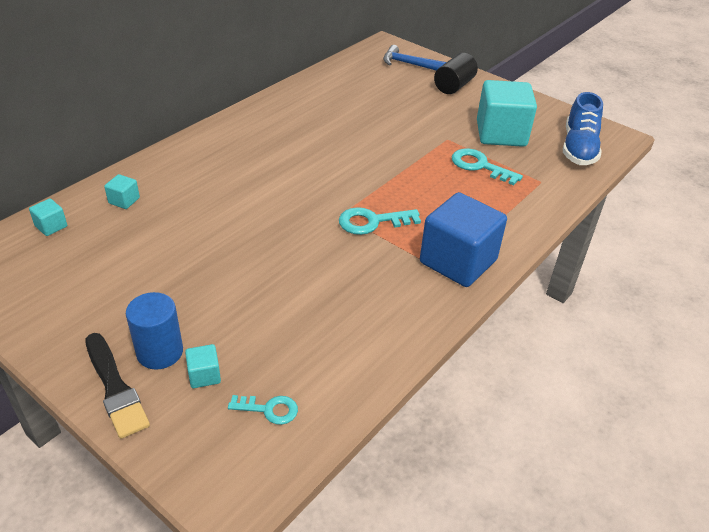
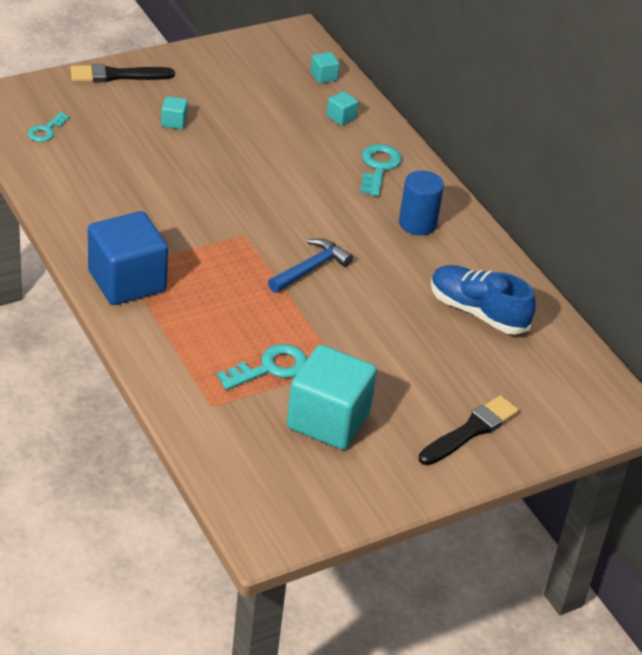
camera: 110 degrees right, 0 degrees up
blue cylinder [126,292,183,370] -> blue cylinder moved to [399,171,444,235]
turquoise cube [185,344,221,388] -> turquoise cube moved to [161,96,188,129]
turquoise key [339,207,421,235] -> turquoise key moved to [360,144,402,196]
blue hammer [383,45,446,71] -> blue hammer moved to [268,238,353,293]
black cylinder [434,53,478,94] -> black brush [419,395,519,465]
blue shoe [563,92,603,165] -> blue shoe moved to [431,265,536,335]

